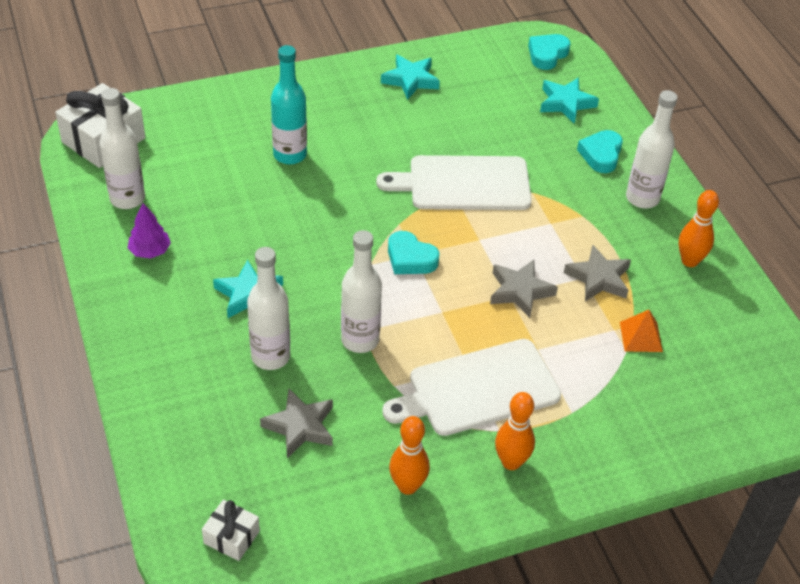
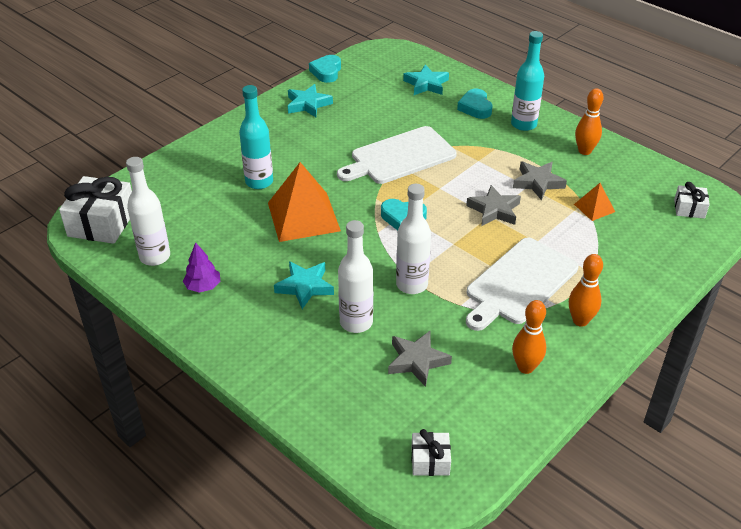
camera: 25 degrees left, 5 degrees down
turquoise heart [528,34,570,70] -> turquoise heart moved to [309,55,341,83]
white bottle [626,90,678,208] -> turquoise bottle [511,31,544,131]
none -> orange pyramid [268,162,341,242]
none -> white gift [674,182,710,219]

